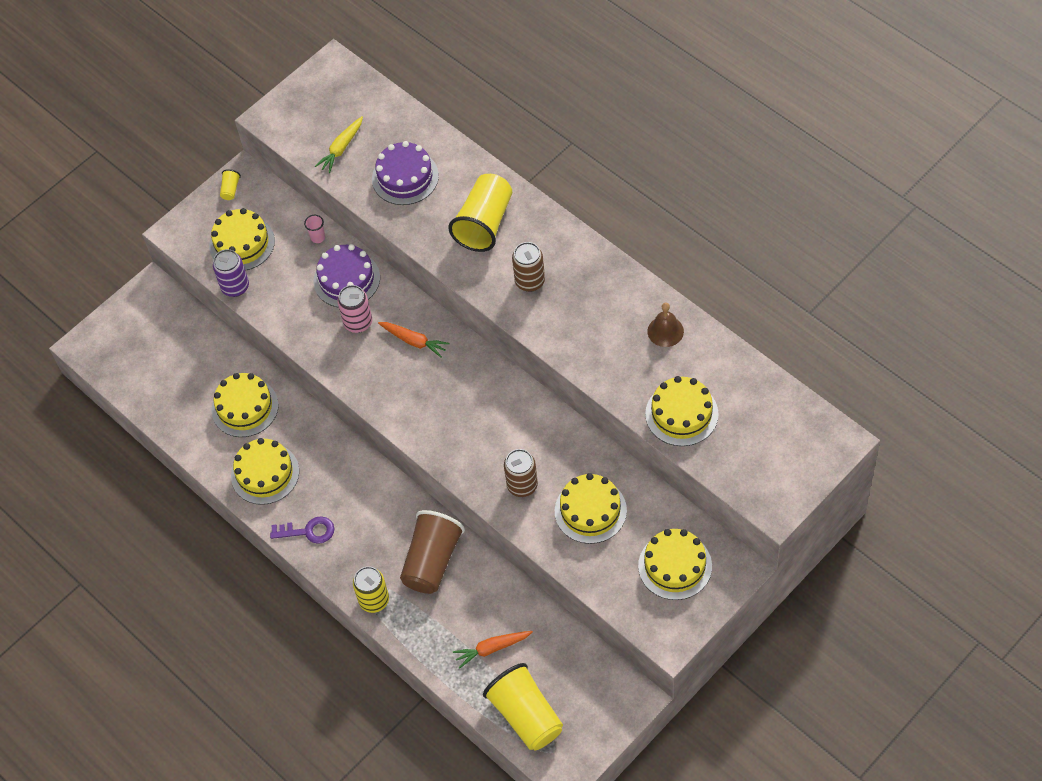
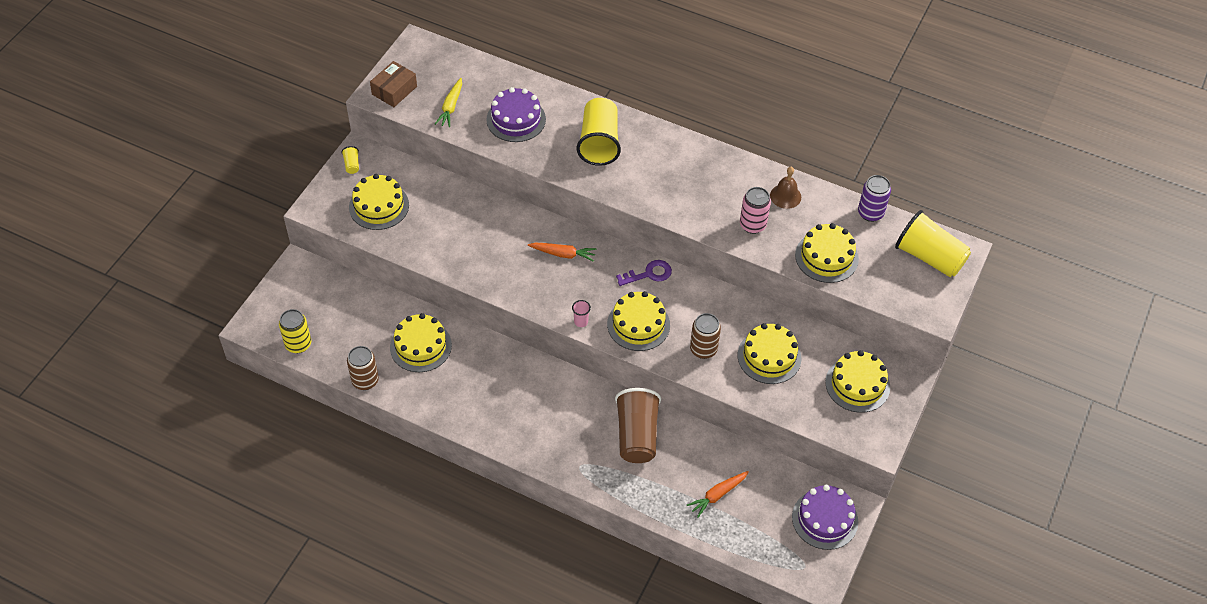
camera: 25 degrees left, 5 degrees down
purple can [213,249,249,297] -> purple can moved to [858,175,891,222]
yellow cake [231,438,299,505] -> yellow cake moved to [607,291,670,351]
purple key [270,516,334,544] -> purple key moved to [616,260,672,286]
pink cup [304,215,325,243] -> pink cup moved to [572,300,591,327]
purple cake [314,244,380,307] -> purple cake moved to [792,485,858,550]
pink can [337,285,372,333] -> pink can moved to [740,187,771,234]
yellow can [353,566,389,613] -> yellow can moved to [279,309,311,353]
yellow cup [483,663,563,750] -> yellow cup moved to [895,210,971,277]
brown can [512,242,545,292] -> brown can moved to [347,346,379,390]
none -> brown box [370,61,417,107]

